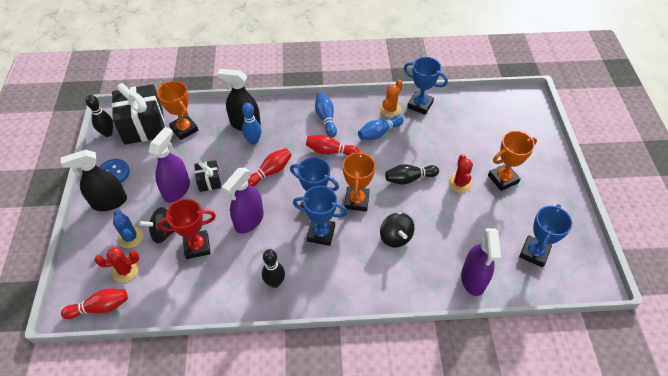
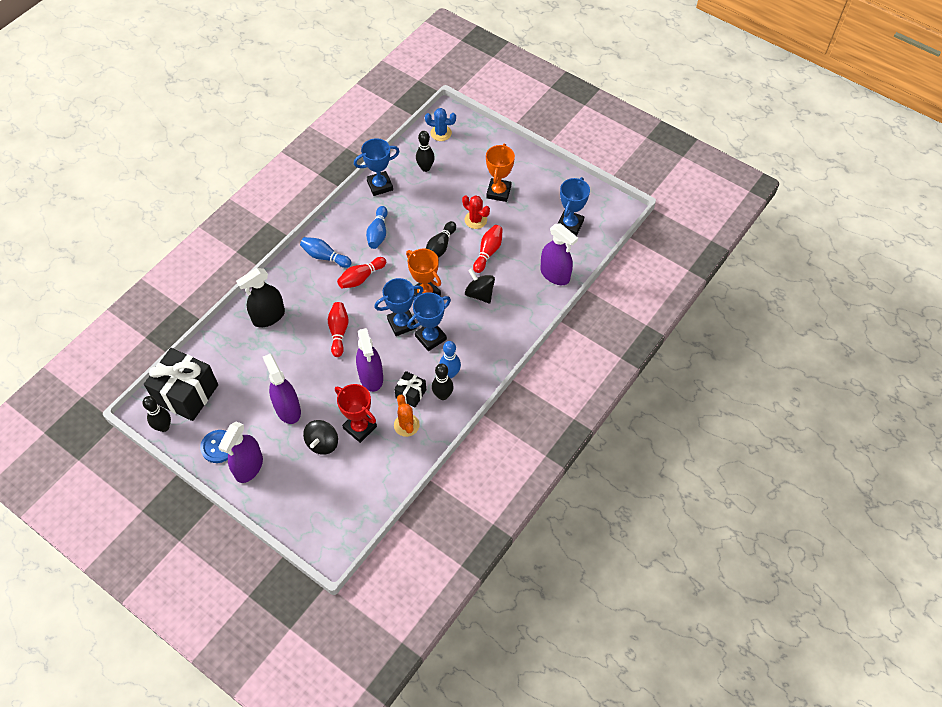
camera: 50 degrees left, 5 degrees up
black spray bottle [61,150,127,211] -> purple spray bottle [218,422,263,483]
red bowling pin [61,289,128,319] -> red bowling pin moved to [473,225,503,273]
red cactus [94,247,139,282] -> none
blue cactus [113,210,143,248] -> blue cactus moved to [425,108,456,141]
orange trophy [157,81,199,140] -> none
red trophy [157,199,216,259] -> red trophy turned 75 degrees counterclockwise [335,384,377,443]
black gift [194,160,221,192] -> black gift moved to [394,371,426,407]
blue bowling pin [242,103,262,145] -> blue bowling pin moved to [440,341,461,378]
orange cactus [380,80,403,117] -> orange cactus moved to [394,394,420,437]
black spinning top [380,213,415,248] -> black spinning top turned 150 degrees counterclockwise [465,268,495,304]
blue trophy [519,204,573,267] -> blue trophy turned 45 degrees clockwise [558,177,590,236]
none -> black bowling pin [416,131,435,172]

